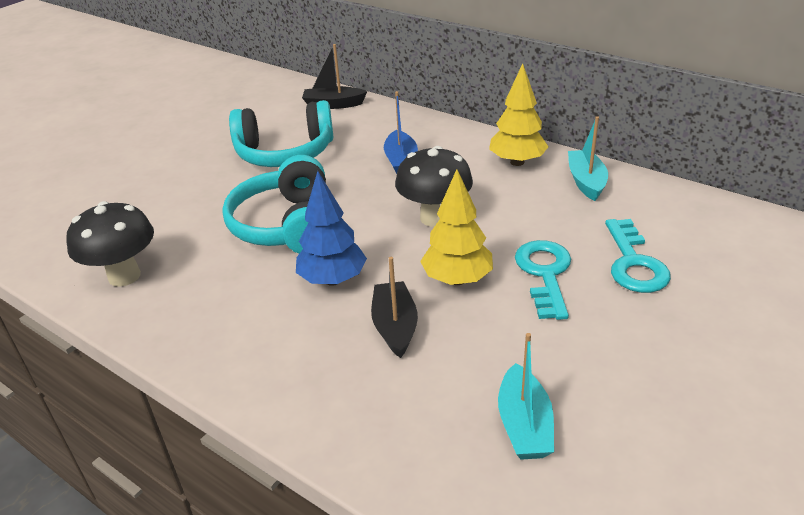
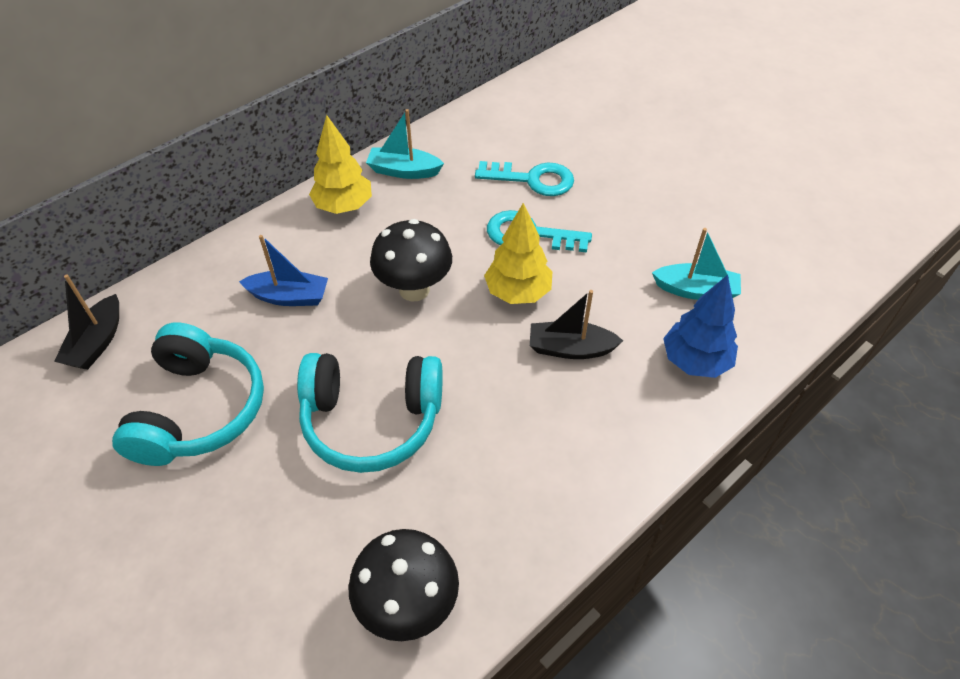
camera: 80 degrees left, 15 degrees up
blue tree [296,171,367,286] -> blue tree moved to [663,275,738,378]

